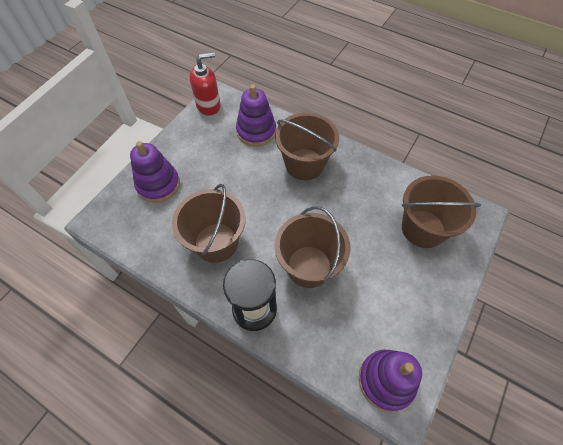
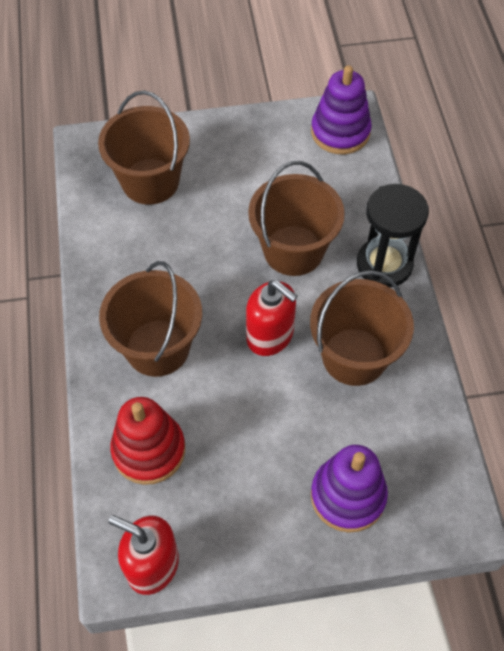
camera: 130 degrees left, 0 degrees up
purple stacking toy [236,84,276,147] -> red stacking toy [110,397,185,485]
none -> red soap dispenser [246,280,298,356]

